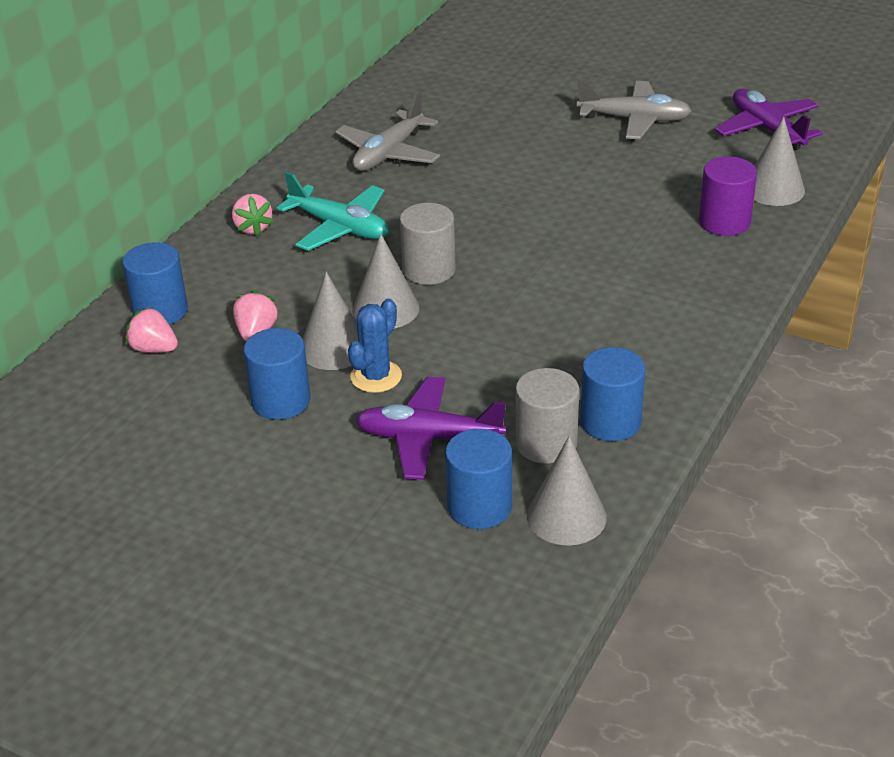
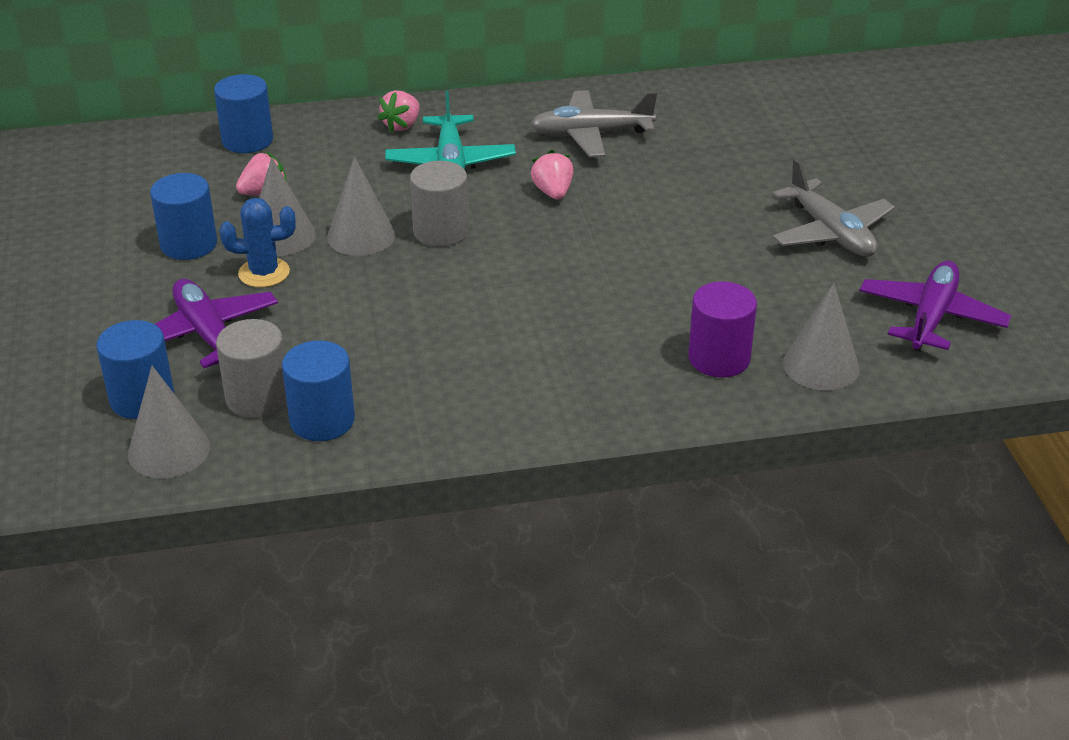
camera: 50 degrees right, 0 degrees up
pink strawberry [125,307,178,353] -> pink strawberry moved to [531,150,573,200]

